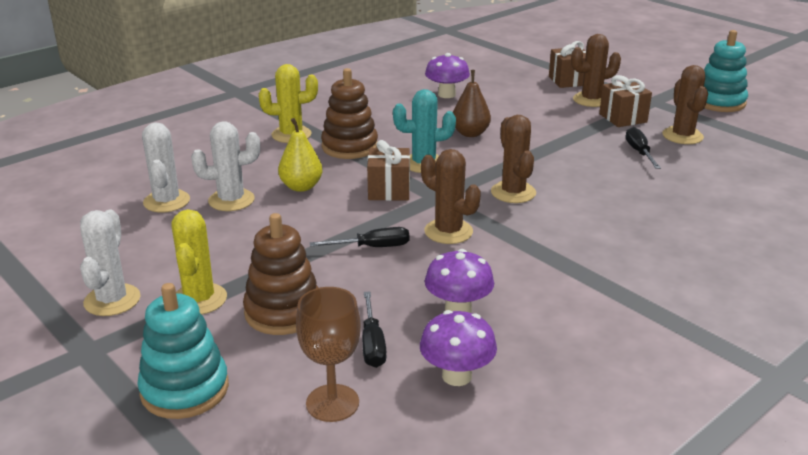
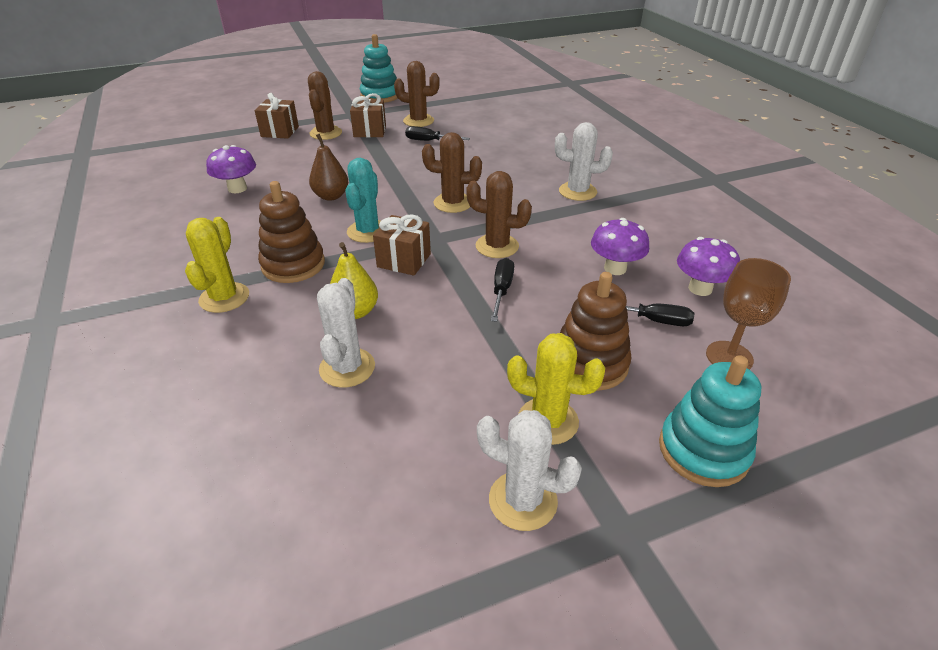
camera: 70 degrees left, 10 degrees up
white cactus [142,122,190,213] -> white cactus moved to [555,122,613,201]
brown cactus [421,149,481,244] -> brown cactus turned 45 degrees clockwise [466,171,532,258]

